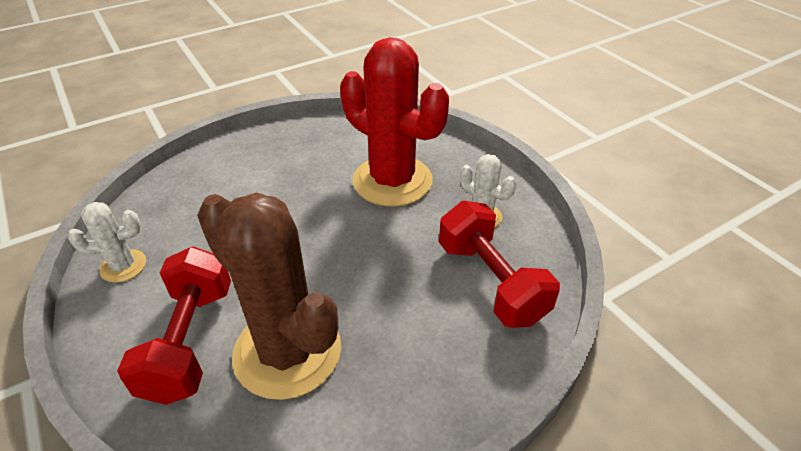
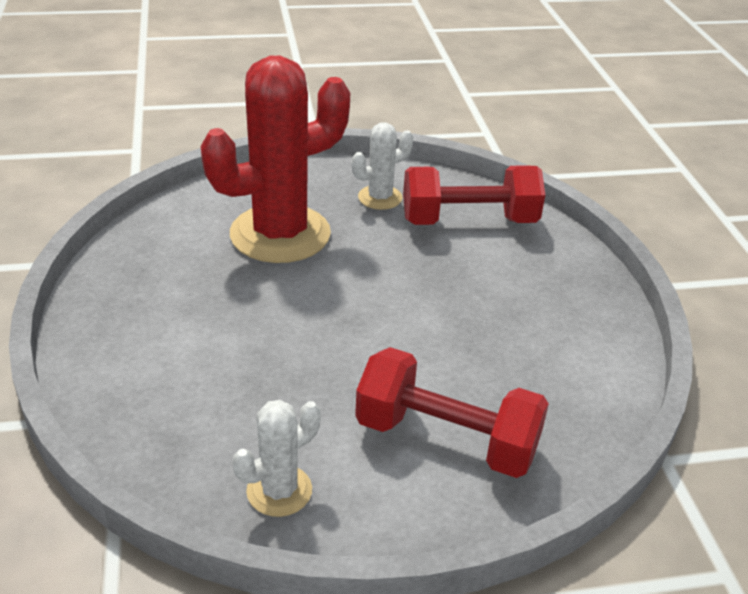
camera: 70 degrees left, 5 degrees down
white cactus [68,202,146,283] -> white cactus turned 45 degrees clockwise [233,400,321,517]
brown cactus [197,192,341,400] -> none

